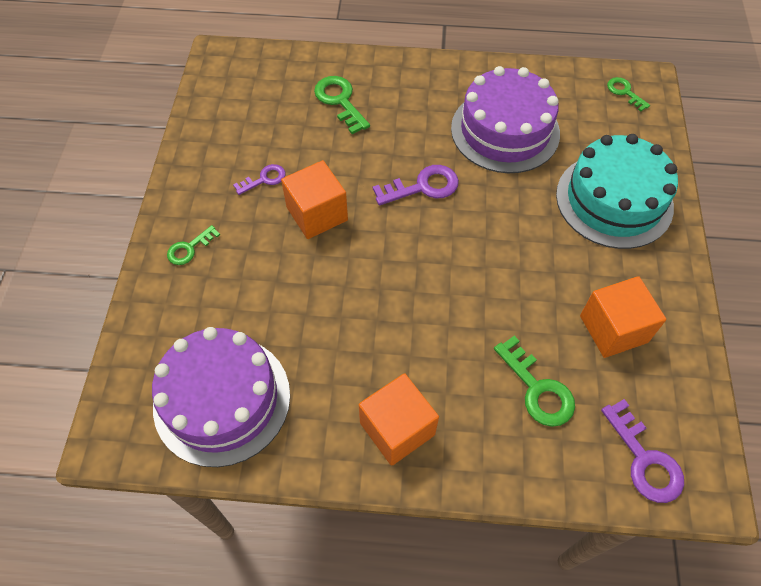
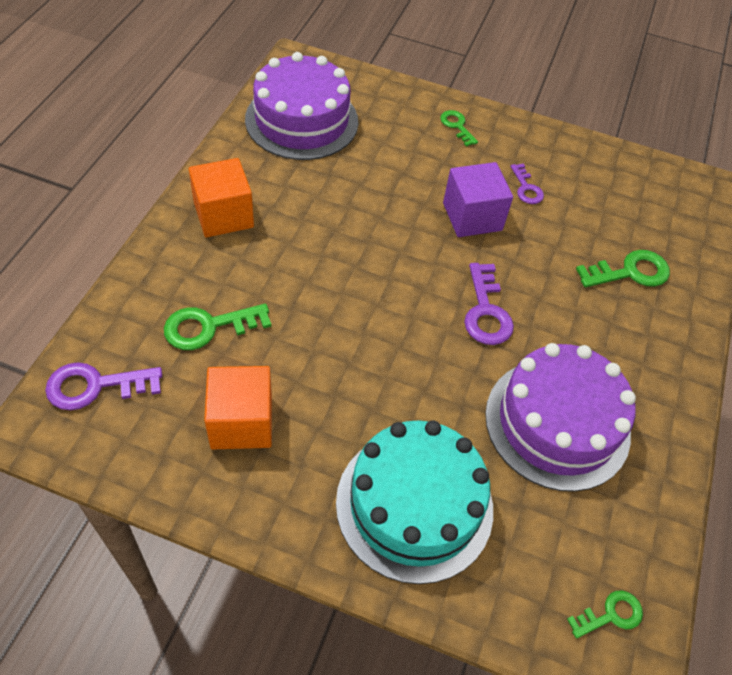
camera: 100 degrees right, 5 degrees down
orange cube [281,160,348,239] -> purple cube [443,162,513,237]

